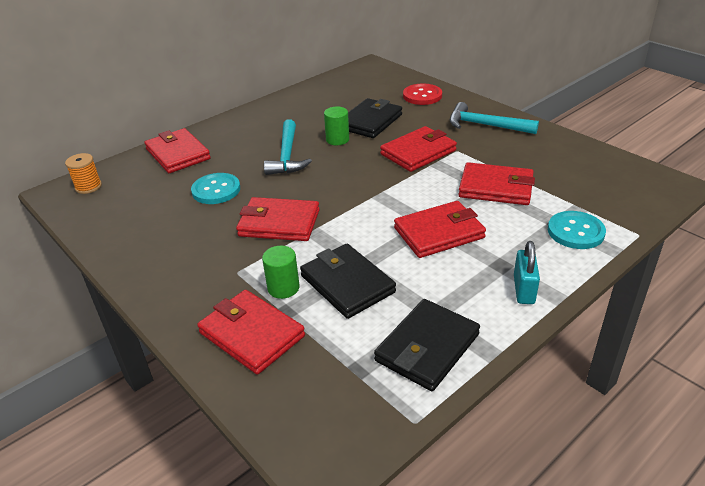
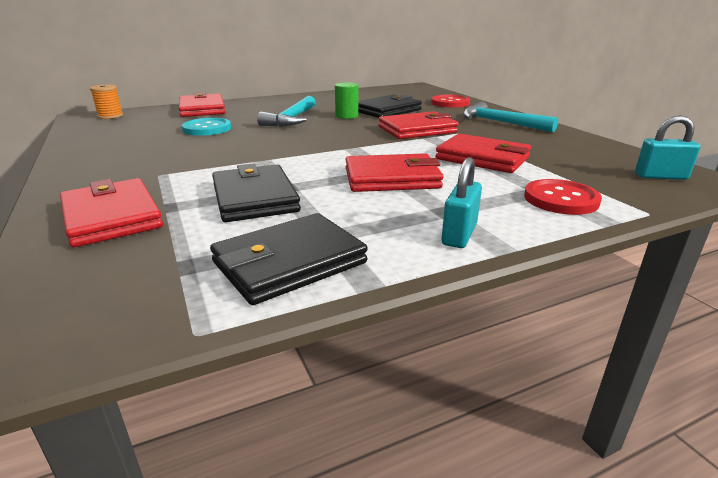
camera: 15 degrees right, 10 degrees down
red wallet [236,197,320,241] -> none
green cylinder [262,246,300,299] -> none
turquoise button [548,211,606,249] -> red button [524,179,602,215]
none -> turquoise padlock [635,115,701,180]

